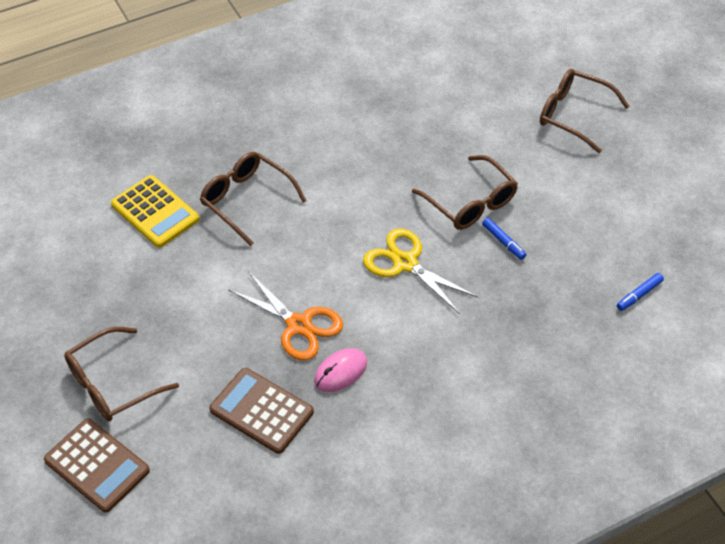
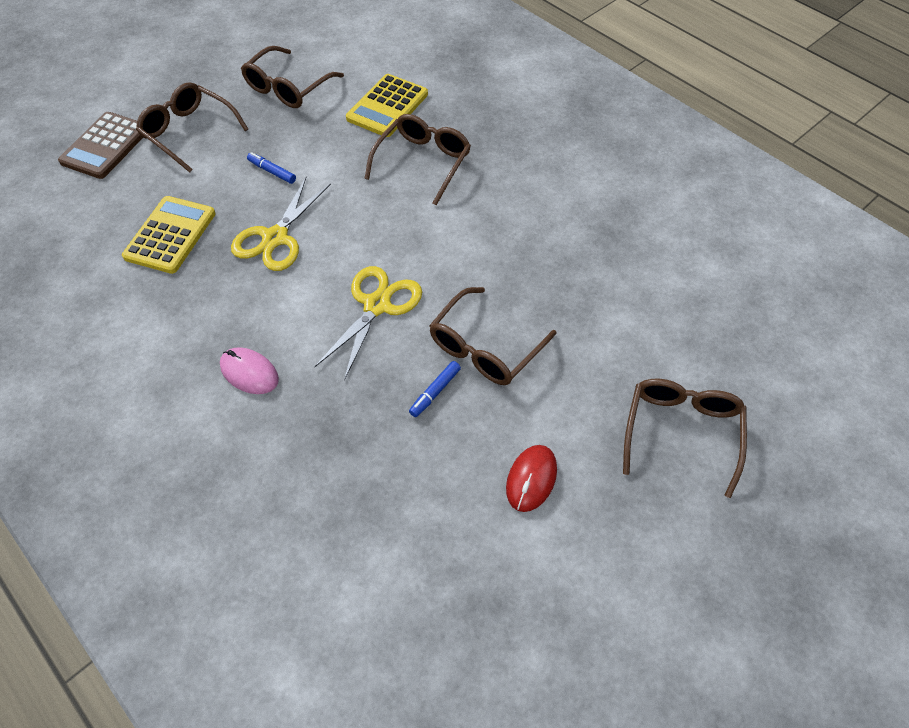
camera: 75 degrees right, 5 degrees up
brown calculator [209,368,314,454] -> yellow calculator [122,196,216,274]
orange scissors [229,271,343,361] -> yellow scissors [231,177,331,271]
pink mouse [314,348,367,392] -> pink mouse moved to [220,347,279,394]
blue marker [617,273,664,311] -> blue marker moved to [247,152,296,184]
none -> brown glasses [241,46,344,108]
none -> red mouse [506,445,557,512]

